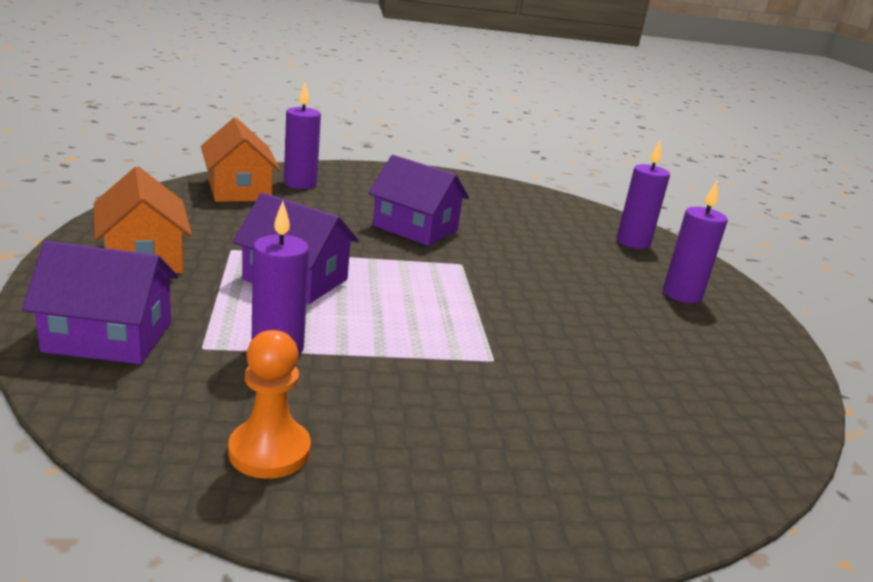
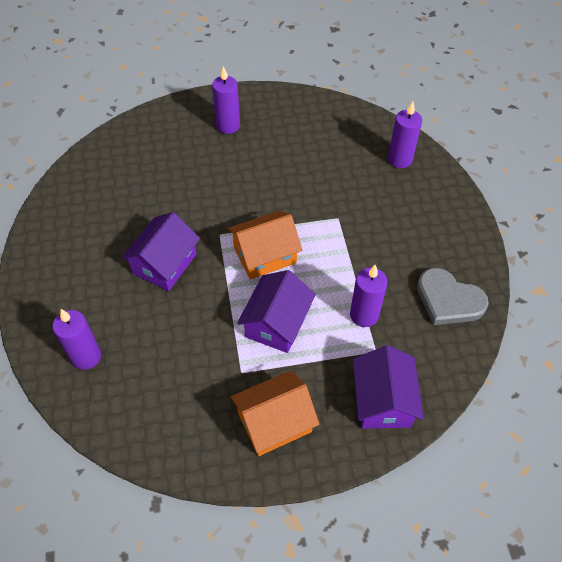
camera: 90 degrees left, 30 degrees up
orange house [201,117,280,202] -> orange house moved to [228,210,302,280]
orange pawn [228,330,311,479] -> grey heart [417,268,489,325]
purple candle [617,140,670,249] -> purple candle moved to [388,101,422,168]

